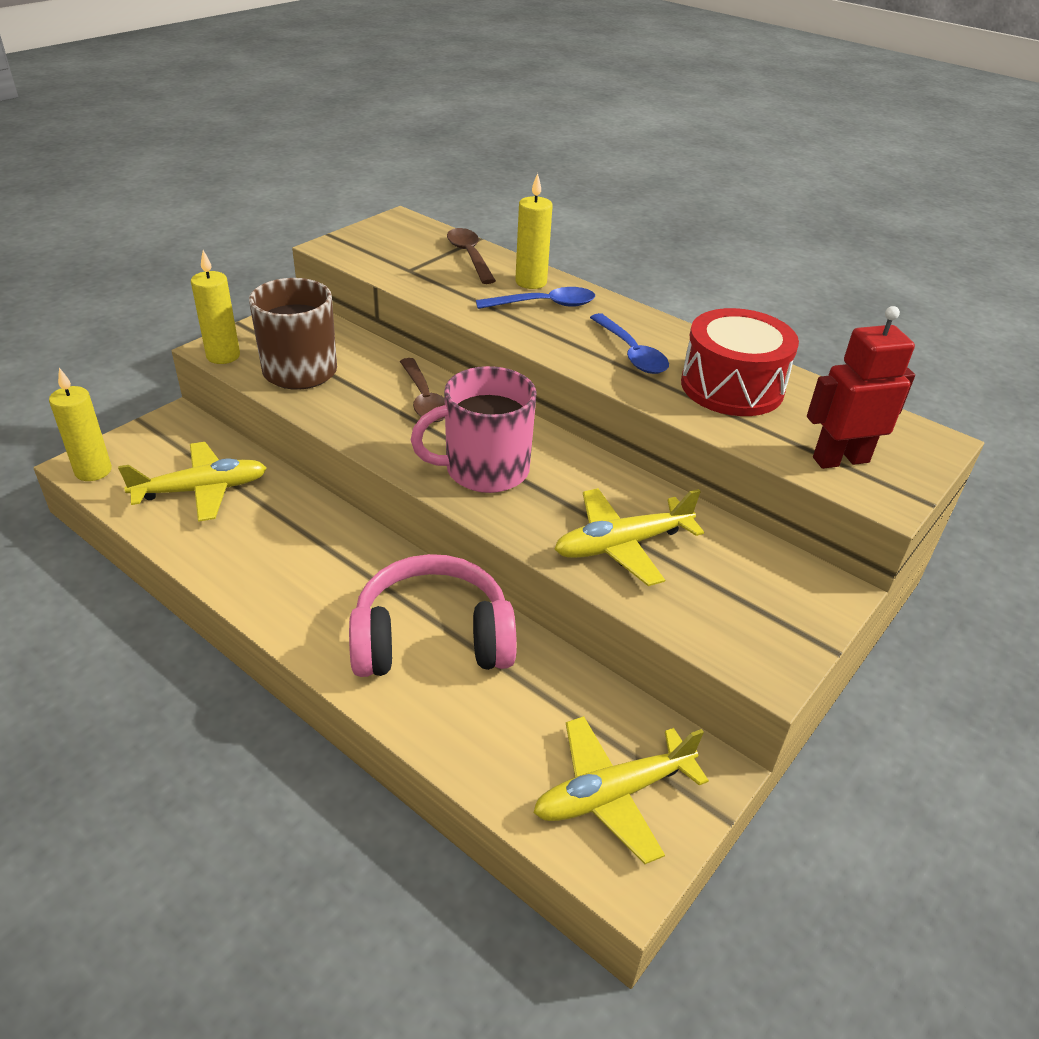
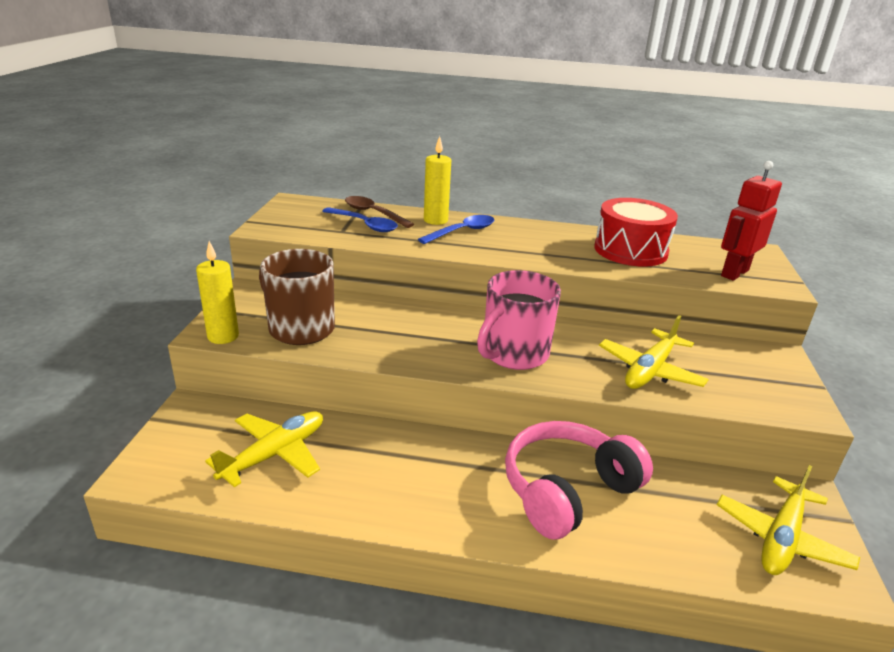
camera: 30 degrees left, 10 degrees down
yellow candle [49,368,112,481] -> none
brown spoon [400,358,445,422] -> none
blue spoon [590,313,669,374] -> blue spoon moved to [322,207,398,232]

